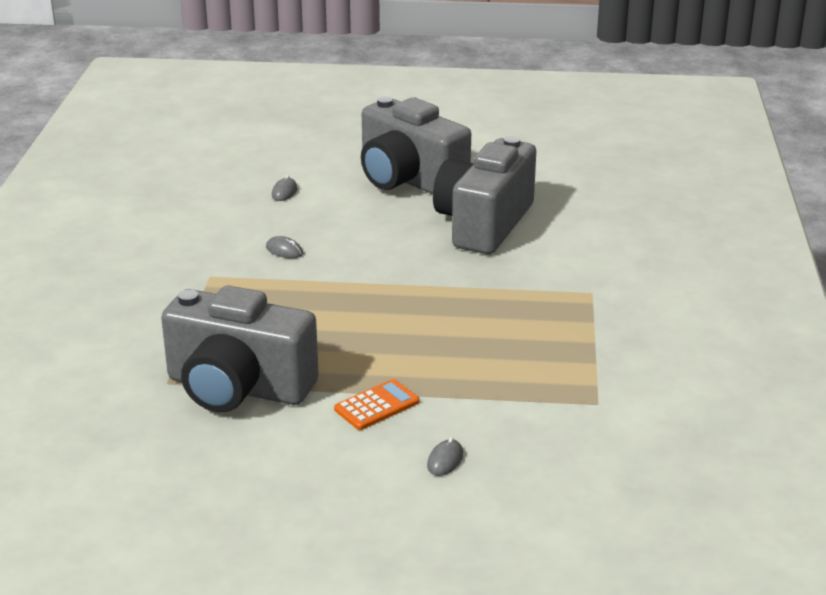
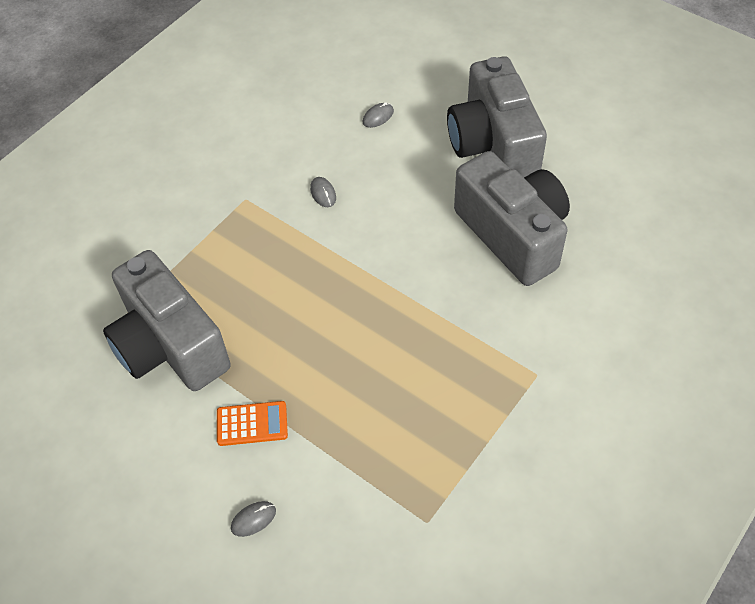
camera: 35 degrees right, 25 degrees up
grey camera [433,136,536,254] -> grey camera turned 90 degrees clockwise [454,151,570,286]

